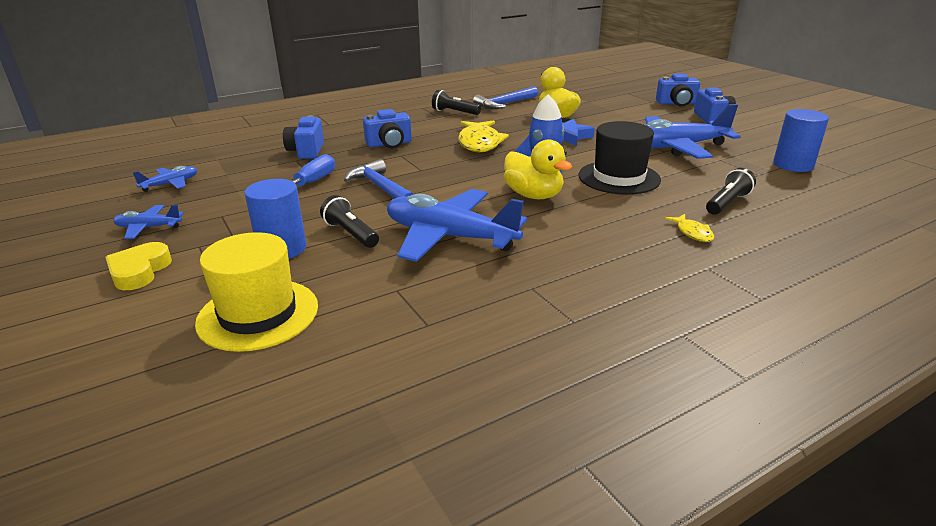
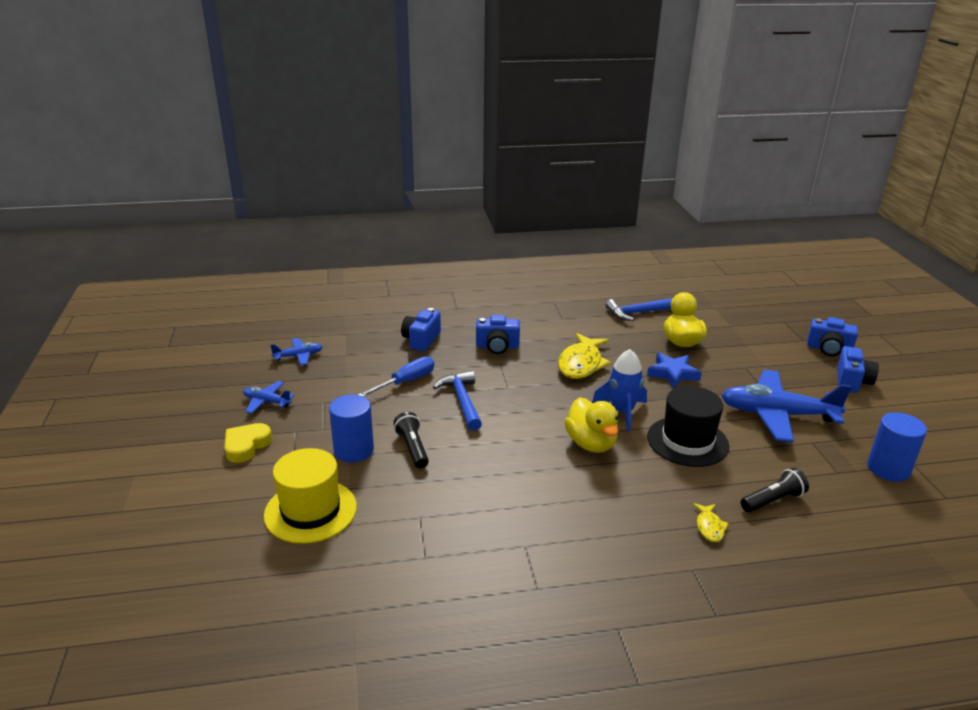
camera: 20 degrees right, 0 degrees up
blue plane [387,189,527,262] -> none
black flashlight [432,90,481,115] -> none

